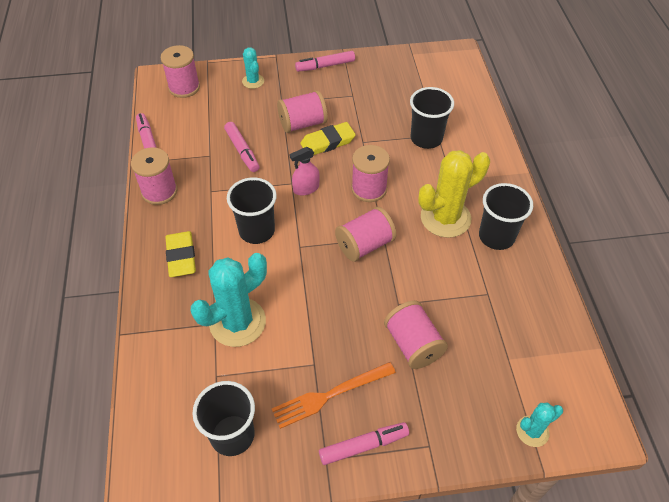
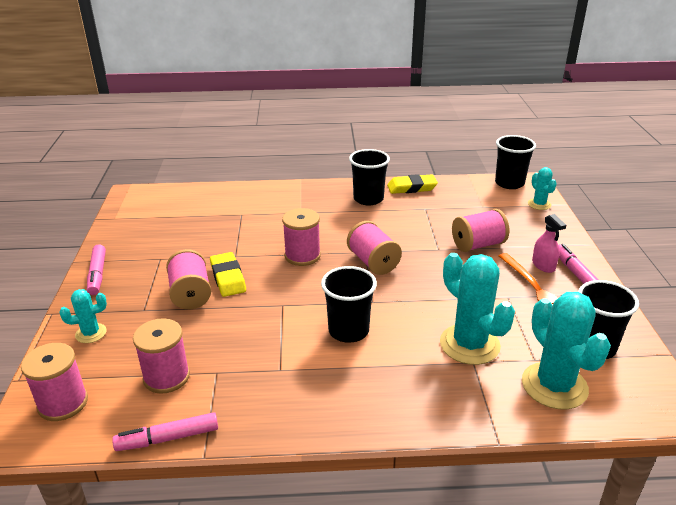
camera: 85 degrees left, 20 degrees down
pink spool [131,147,177,205] -> pink spool moved to [133,318,190,394]
yellow eraser [165,231,196,277] -> yellow eraser moved to [387,174,438,194]
pink marker [224,122,260,172] -> none
pink spray bottle [289,147,320,196] -> pink spray bottle moved to [532,214,566,273]
black cup [410,87,454,149] -> black cup moved to [495,135,536,189]
yellow cactus [418,150,490,238] -> none
none -> turquoise cactus [522,292,611,409]

